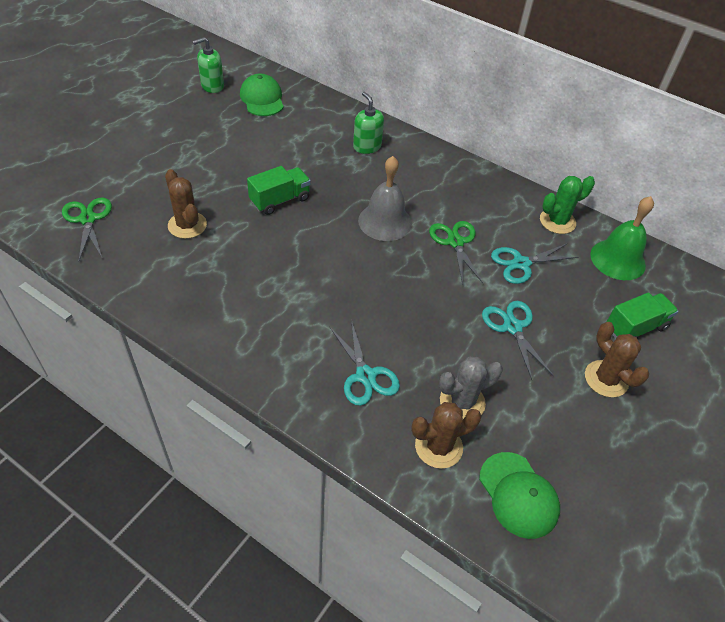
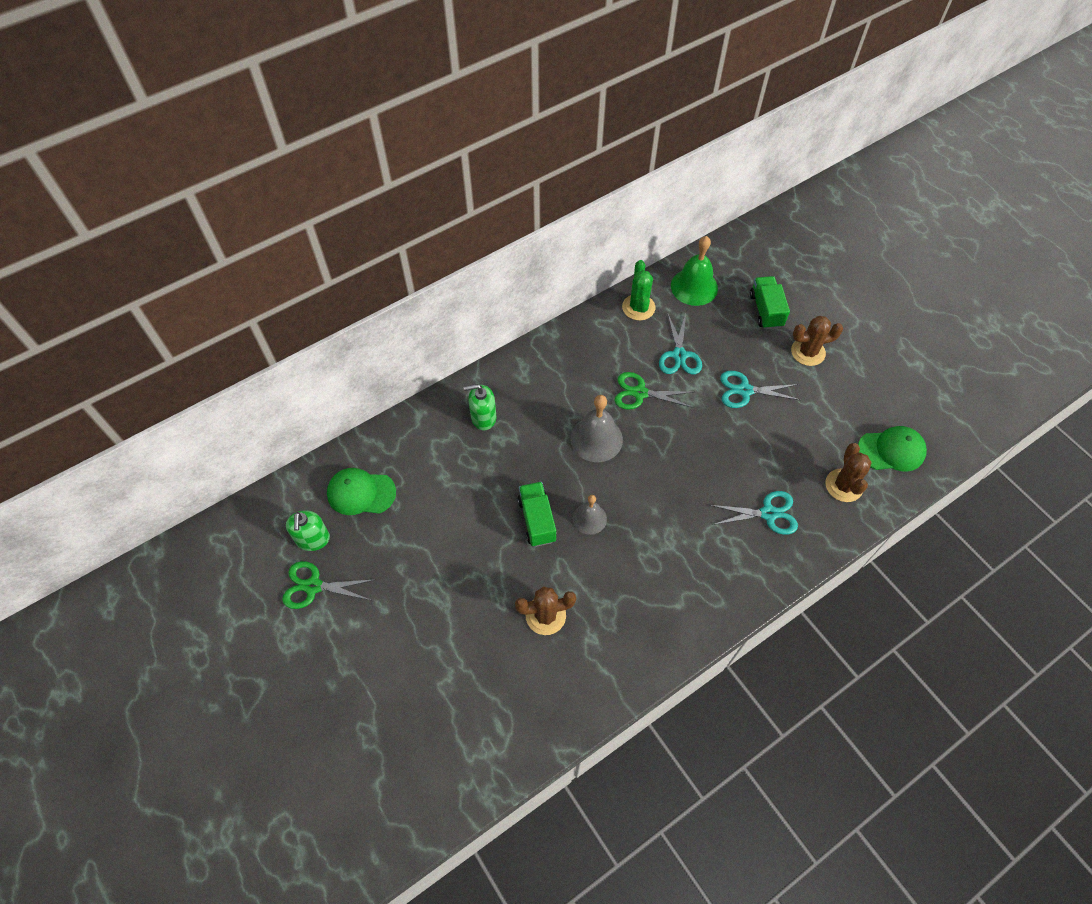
camera: 65 degrees left, 10 degrees up
green scissors [62,197,112,261] -> green scissors moved to [282,561,376,609]
grey cactus [439,357,503,419] -> none
none -> grey bell [573,495,607,535]

